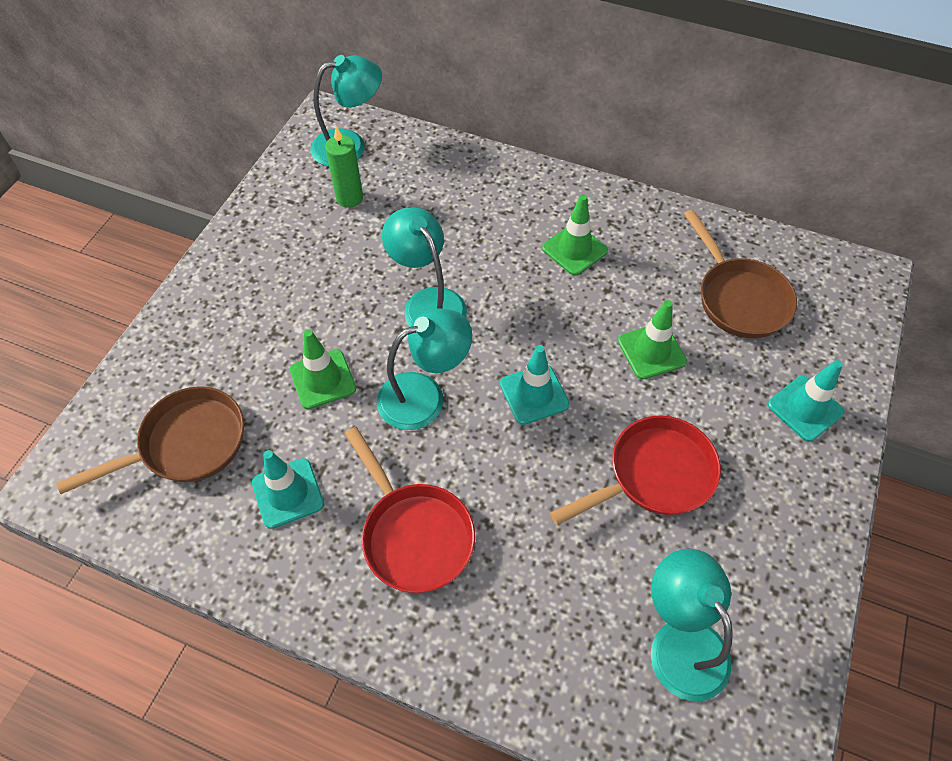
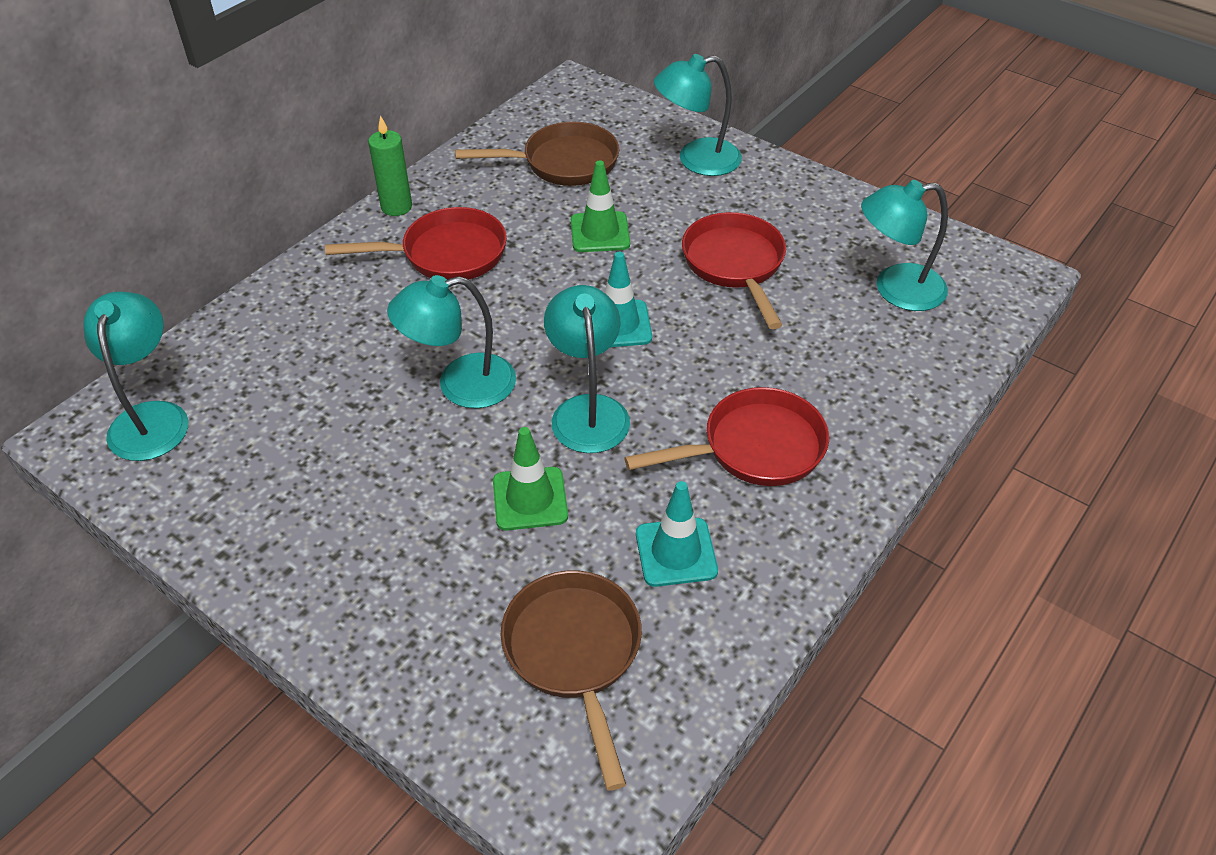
camera: 75 degrees left, 10 degrees down
green candle [325,126,363,208] -> green candle moved to [368,115,412,216]
green traffic cone [542,194,608,276] -> red pan [325,207,507,280]
turquoise traffic cone [768,360,844,442] -> turquoise lamp [654,54,742,176]

